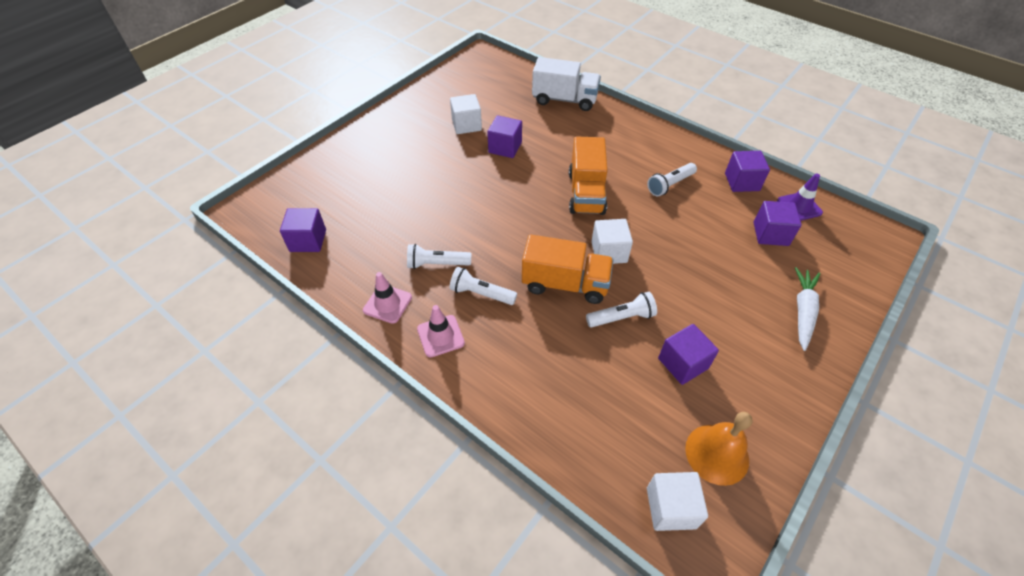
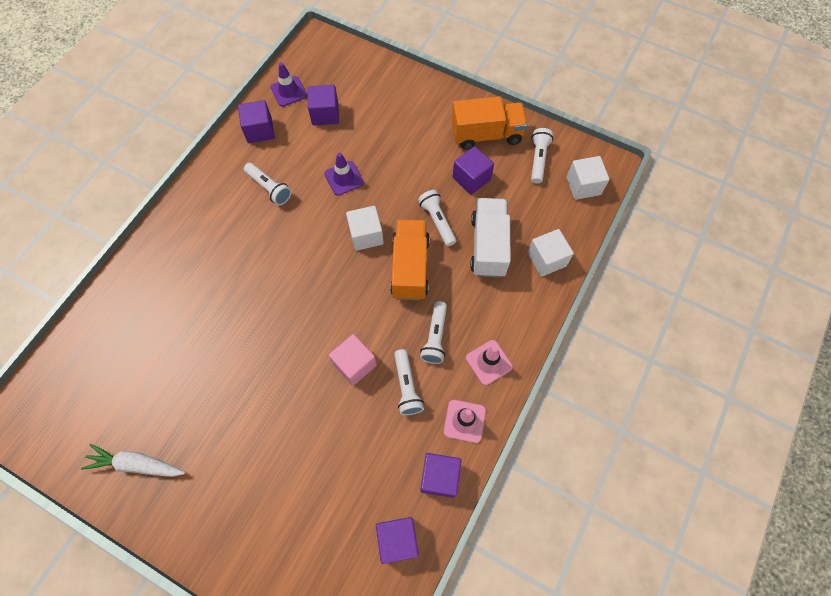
camera: 100 degrees left, 15 degrees up
white cube [450,94,482,134] -> white cube moved to [527,229,574,277]
purple cube [487,115,522,158] -> purple cube moved to [420,453,461,498]
white truck [532,57,601,111] -> white truck moved to [470,198,511,278]
orange truck [569,137,607,215] -> orange truck moved to [452,96,528,150]
orange bell [685,412,752,486] -> white flashlight [531,128,553,184]
white carrot [795,267,820,351] -> white carrot moved to [81,444,185,477]
none -> purple traffic cone [324,152,364,196]
none -> pink cube [329,334,377,386]

